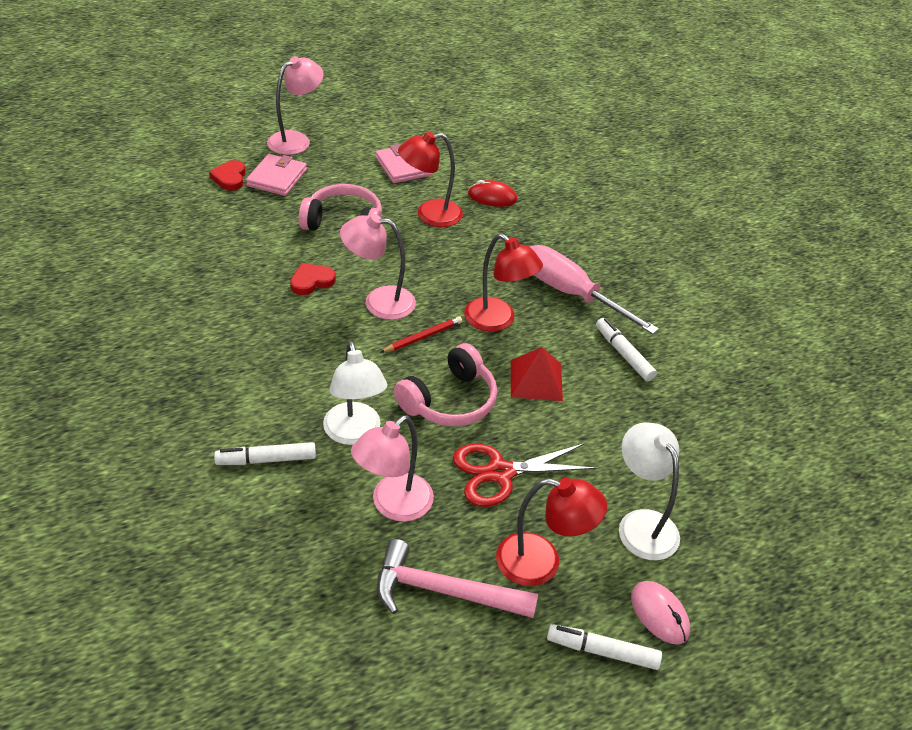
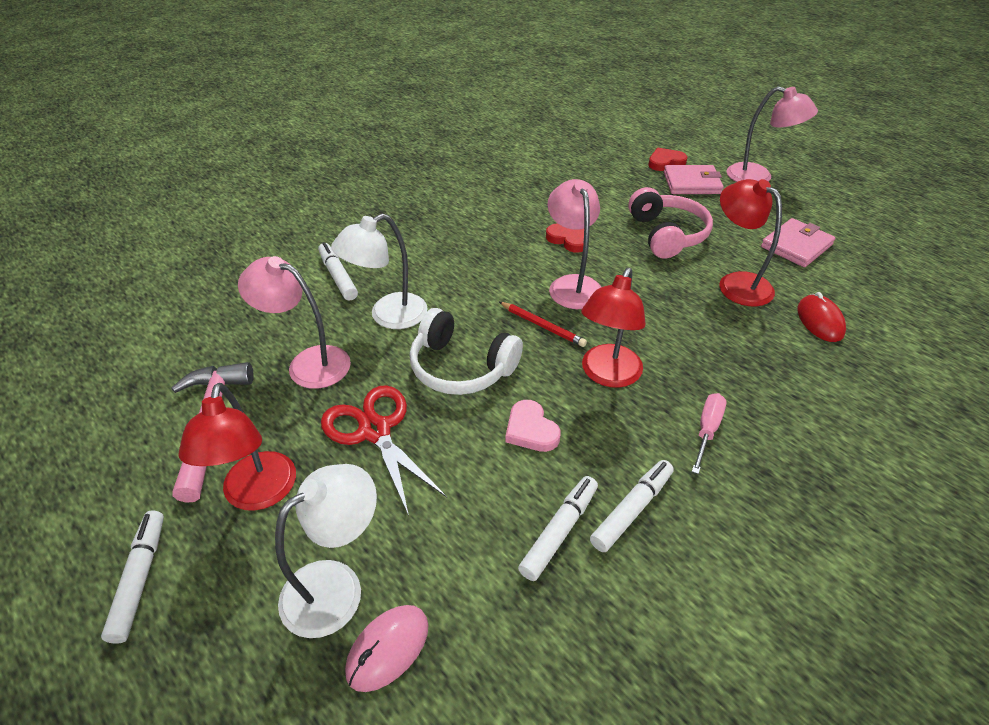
camera: 75 degrees right, 0 degrees up
pink headphones [394,343,497,426] -> white headphones [410,308,523,395]
red pyramid [511,347,563,401] -> pink heart [505,400,561,452]
pink screwdriver [530,245,659,334] -> pink screwdriver [692,393,726,474], size x0.48
pink mouse [631,581,690,645] -> pink mouse moved to [345,605,429,692]
none -> white marker [518,476,598,581]

